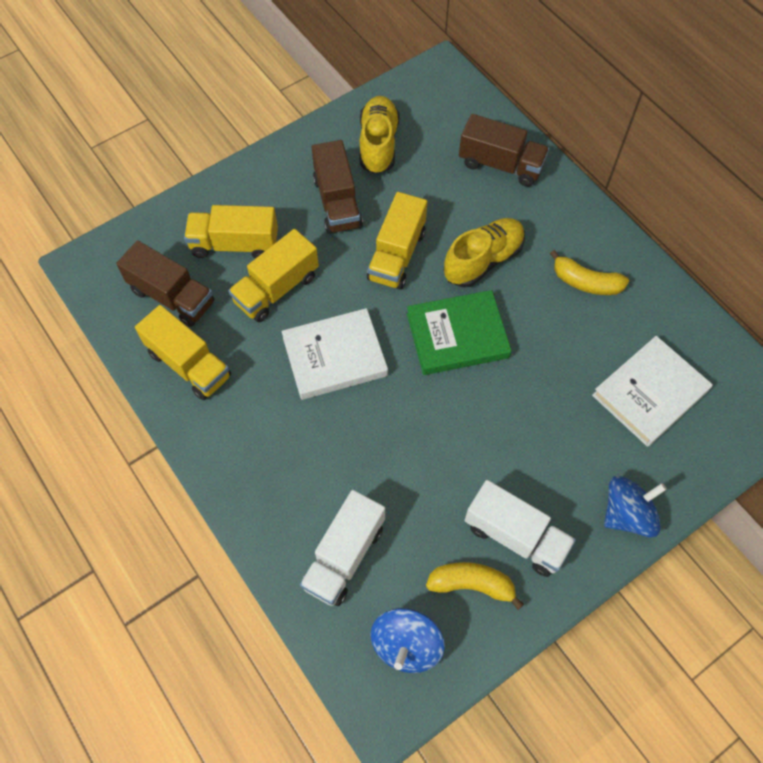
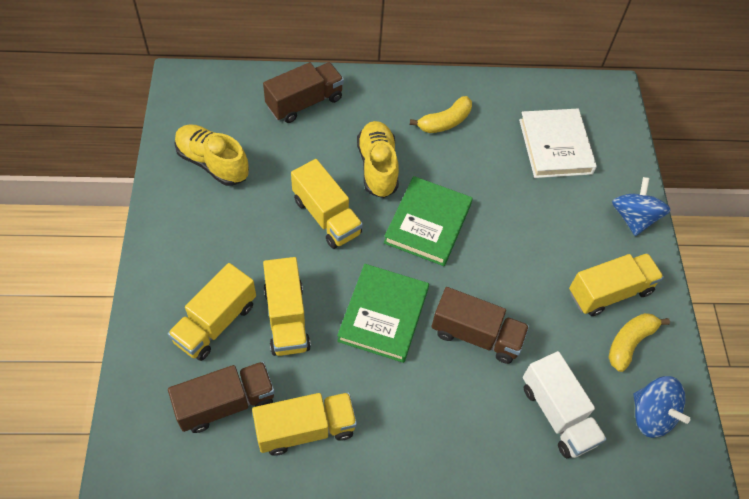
camera: 60 degrees left, 5 degrees down
white book [281,308,388,400] -> green book [337,264,429,363]
brown truck [312,140,363,234] -> brown truck moved to [431,287,529,364]
white truck [465,480,576,577] -> yellow truck [569,253,664,316]

